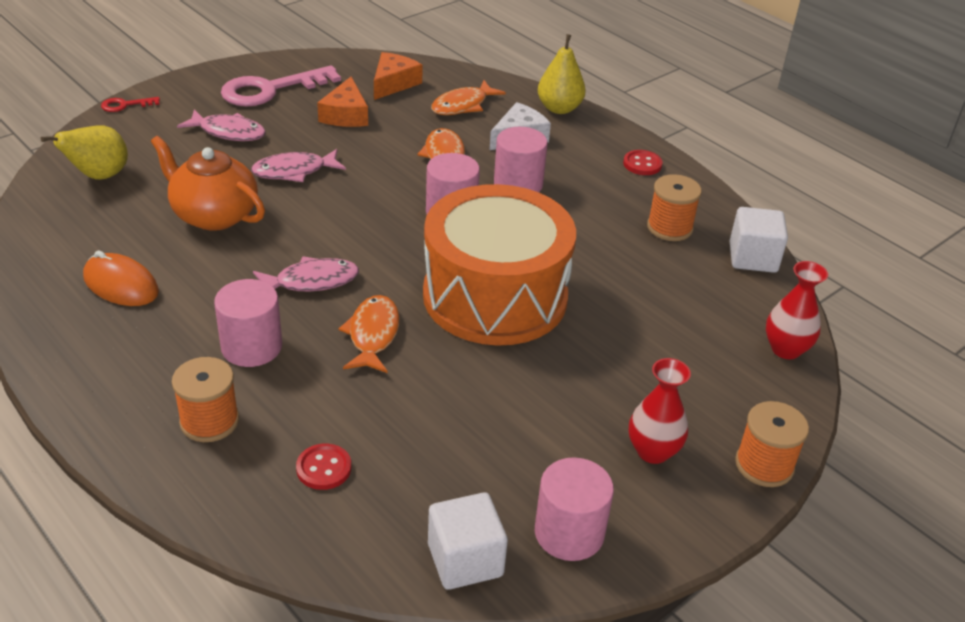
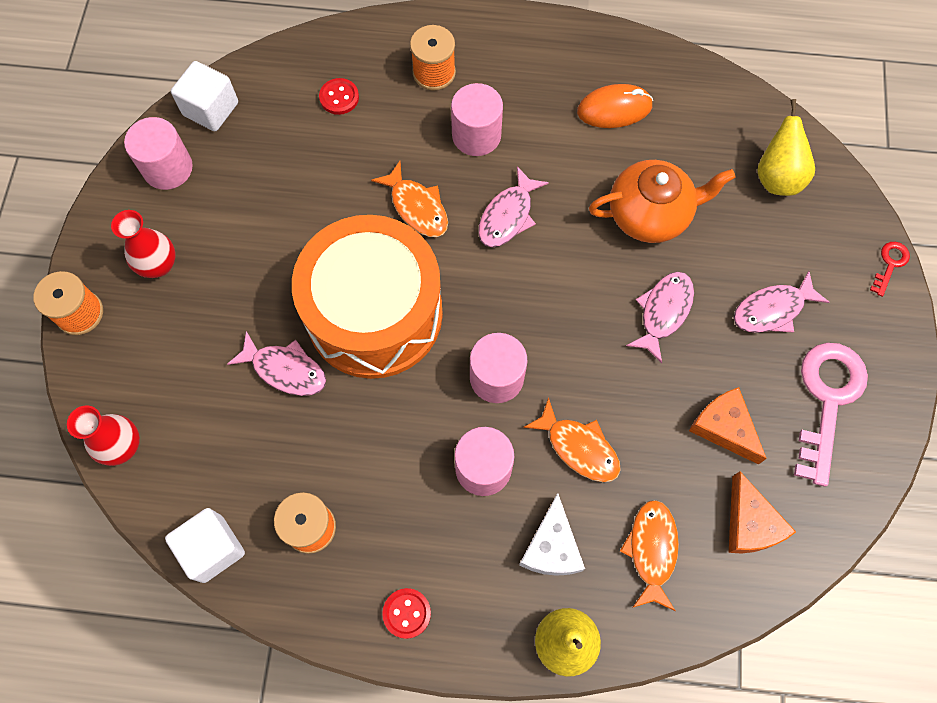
camera: 140 degrees right, 30 degrees up
none -> pink fish [227,331,326,396]

